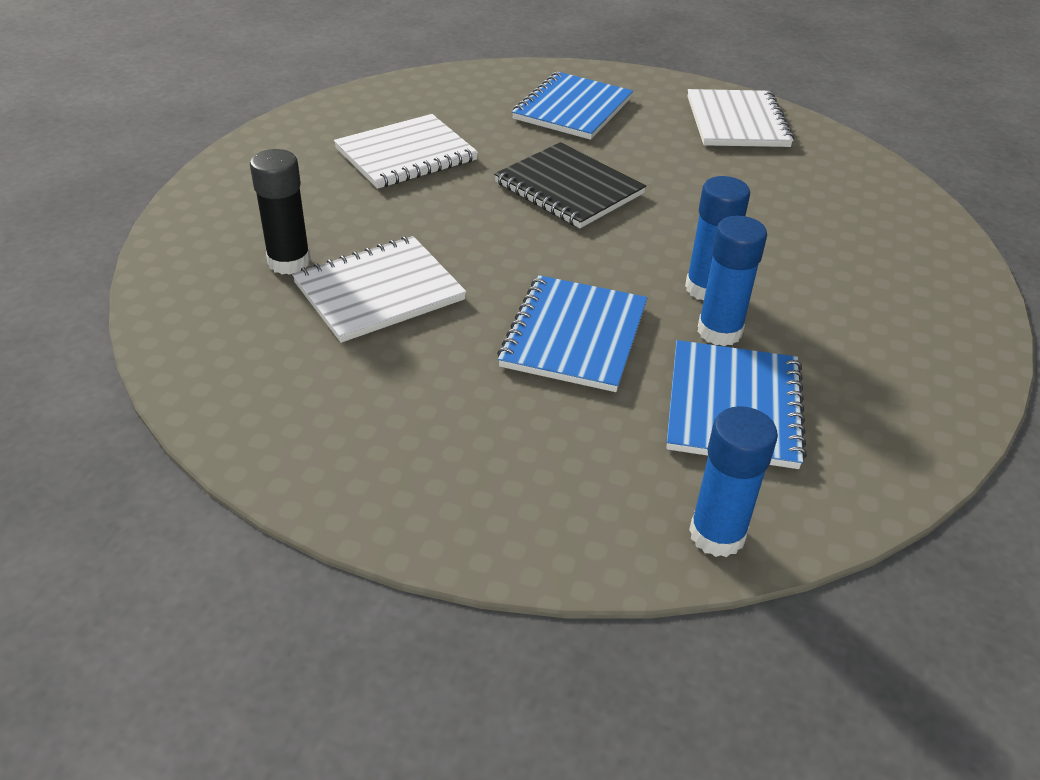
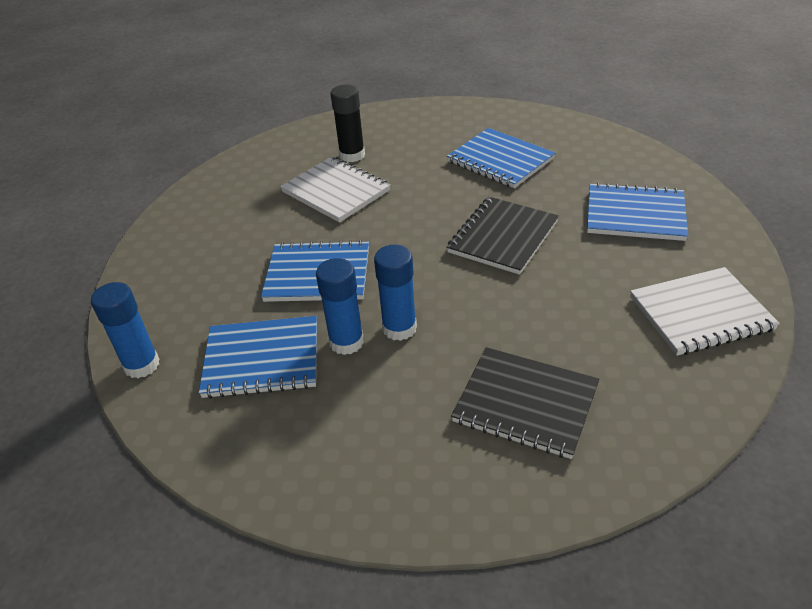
camera: 80 degrees right, 0 degrees up
white notebook [334,114,478,189] -> blue notebook [447,128,555,188]
none -> black notebook [451,347,599,459]

